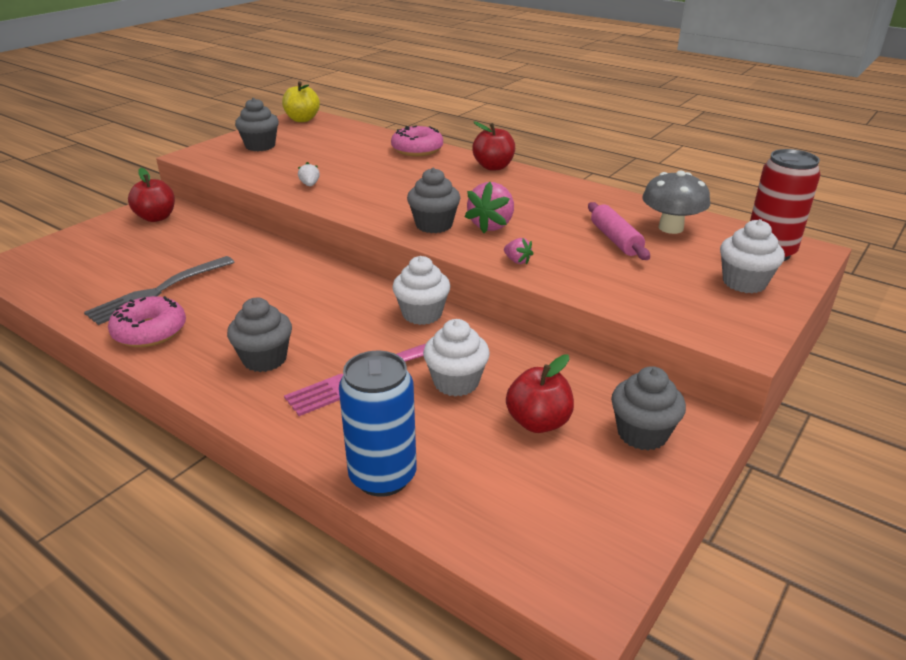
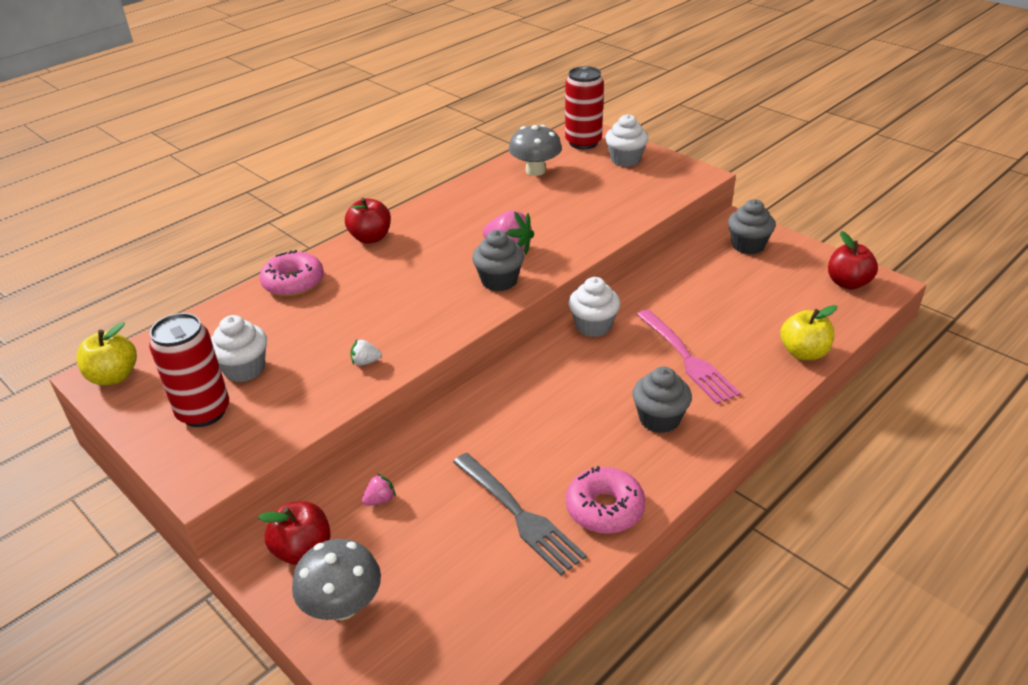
camera: 80 degrees left, 5 degrees up
grey cupcake [235,98,279,151] -> red can [149,313,229,427]
blue can [339,351,417,497] -> yellow apple [781,305,837,360]
white cupcake [423,319,490,396] -> white cupcake moved to [211,315,267,382]
pink strawberry [504,238,533,264] -> pink strawberry moved to [362,474,396,506]
red apple [506,355,574,433] -> red apple moved to [828,231,878,290]
pink rolling pin [588,202,650,260] -> none
none -> grey mushroom [292,539,381,620]

